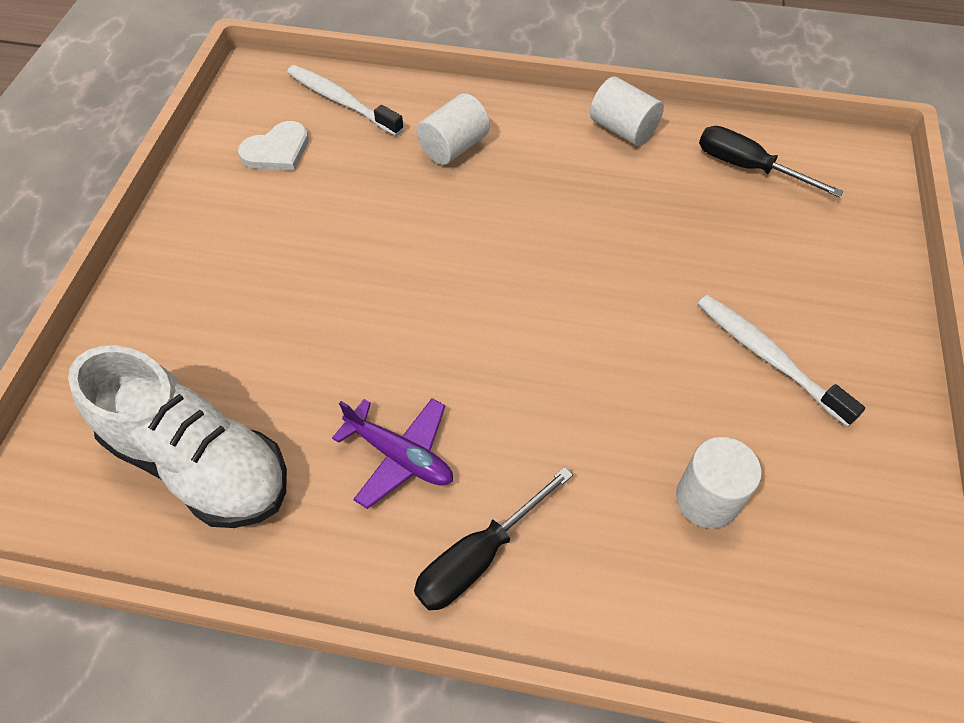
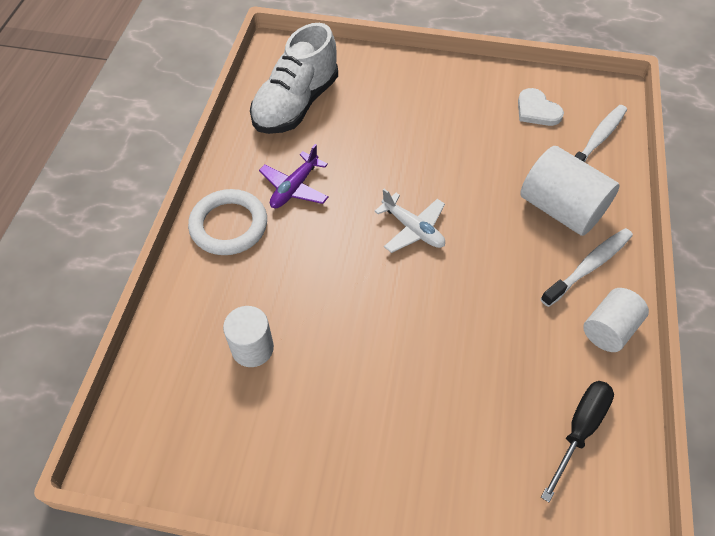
camera: 90 degrees right, 0 degrees up
black screwdriver [414,467,573,610] -> white ring [188,189,267,255]
white cylinder [416,93,490,165] -> white cylinder [520,146,620,236], size x1.60
white toothbrush [698,295,865,426] -> white toothbrush moved to [541,228,633,307]
none -> white plane [374,189,445,253]

